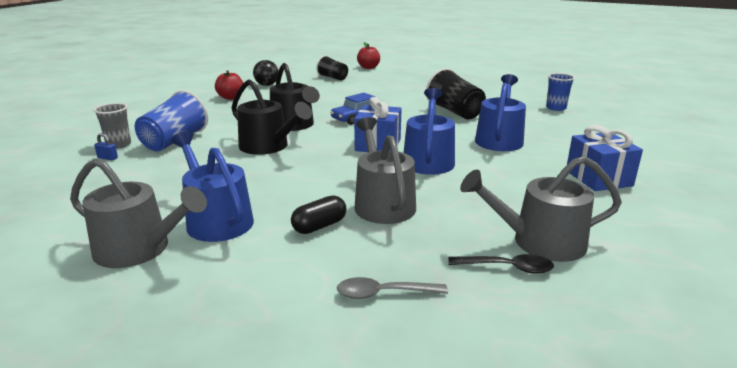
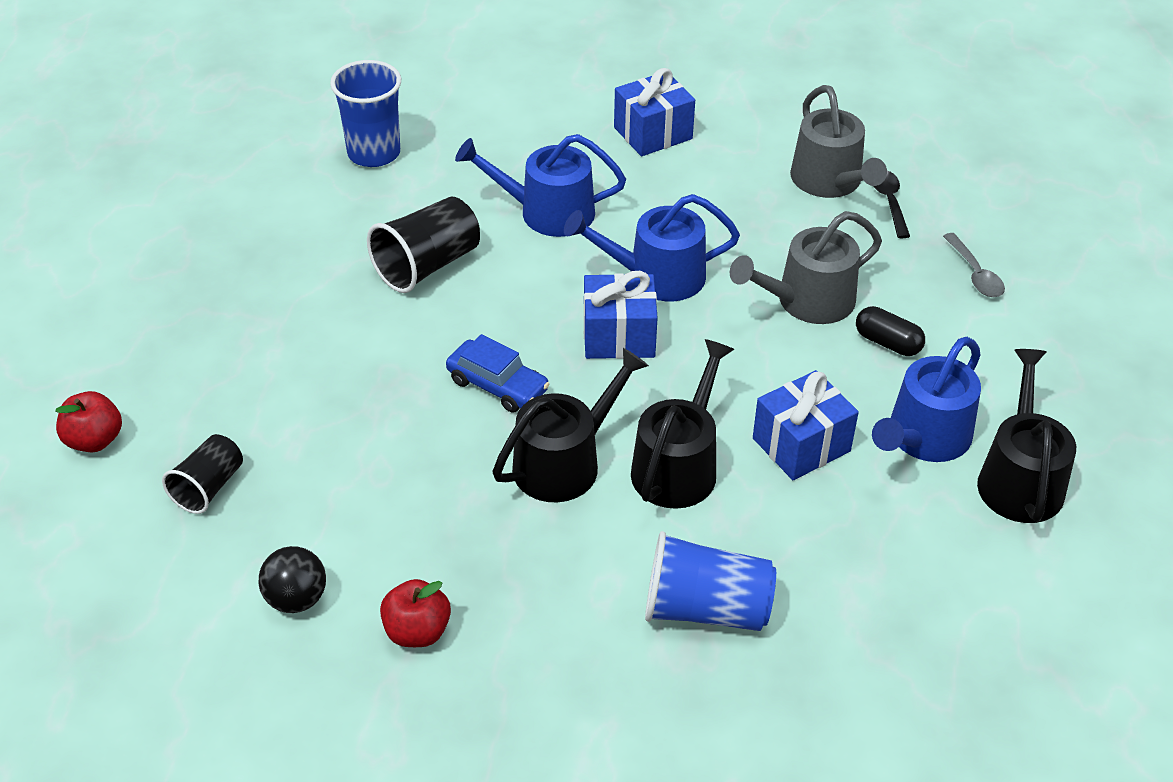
camera: 105 degrees left, 20 degrees up
grey watering can [70,158,207,268] -> black watering can [977,349,1076,523]
grey cup [94,103,131,149] -> none
blue padlock [94,133,118,160] -> none
blue cup [546,73,575,111] -> blue cup [330,60,401,167], size x1.56
none -> blue gift [753,370,859,480]

